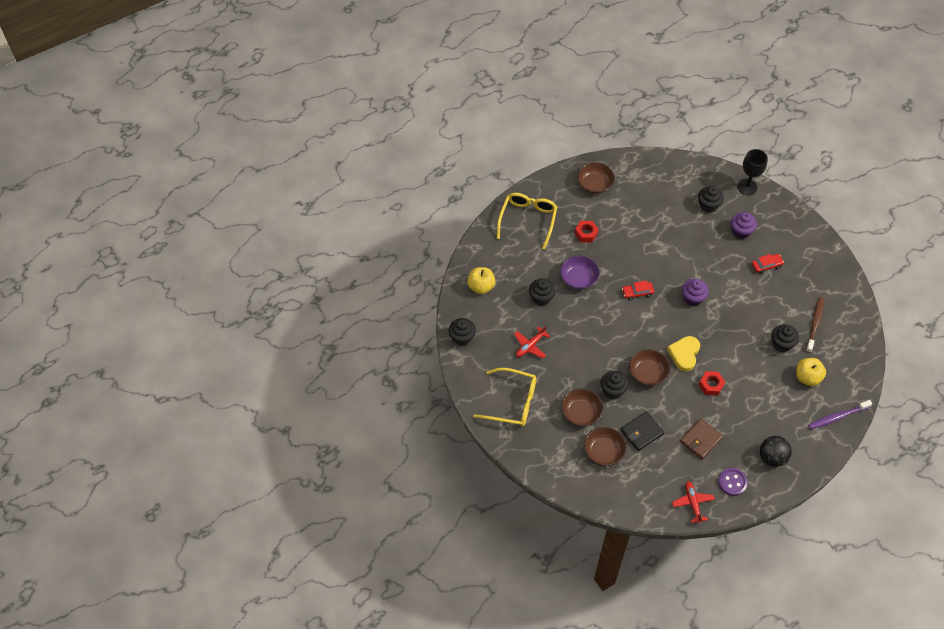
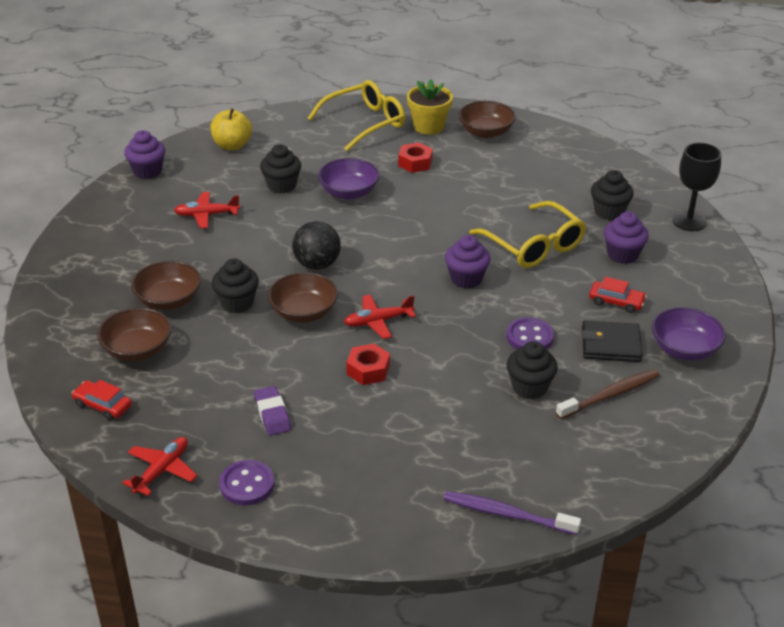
camera: 40 degrees right, 20 degrees down
black cupcake [448,318,476,346] -> purple cupcake [124,130,165,179]
yellow glasses [473,368,537,427] -> yellow glasses moved to [469,201,586,268]
black wallet [621,411,664,451] -> black wallet moved to [582,320,642,362]
red car [622,280,654,300] -> red car moved to [72,380,132,420]
yellow heart [667,336,700,371] -> red plane [344,294,416,339]
brown wallet [680,418,723,459] -> purple eraser [254,386,291,436]
black ball [760,436,792,467] -> black ball moved to [292,221,341,270]
yellow apple [796,358,826,386] -> none
none -> yellow flower pot [407,79,453,135]
none -> purple button [506,317,554,350]
none -> purple bowl [652,307,726,361]

